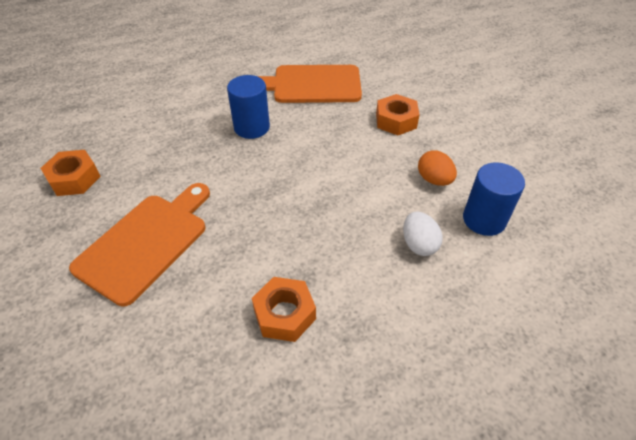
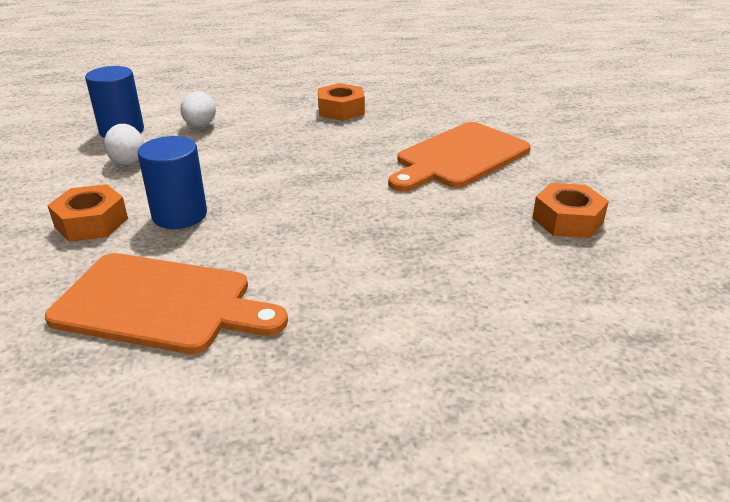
camera: 165 degrees left, 15 degrees down
blue cylinder [227,75,270,139] -> blue cylinder moved to [138,136,207,229]
orange egg [418,151,457,186] -> white egg [104,124,144,165]

